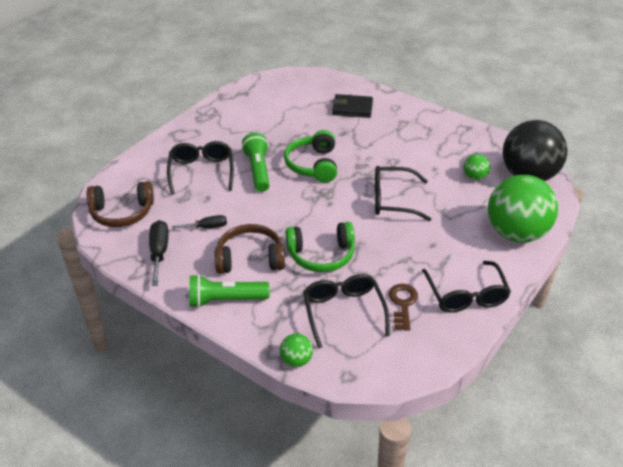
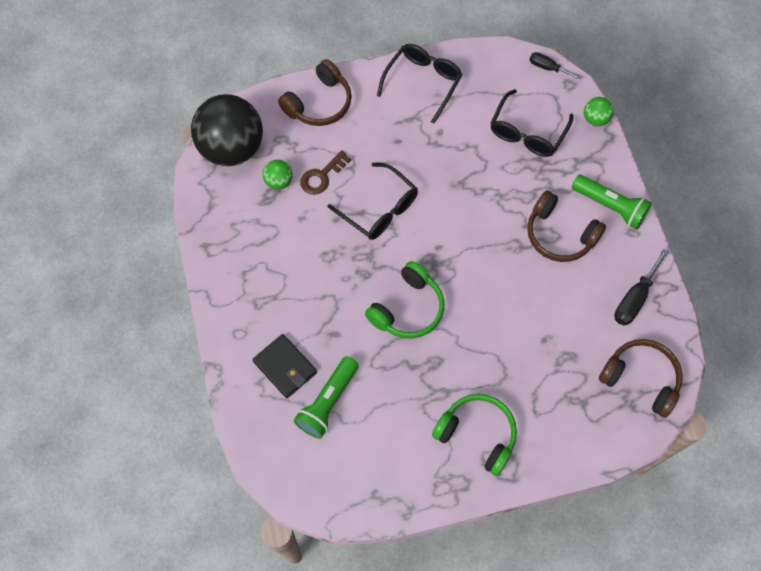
camera: 140 degrees left, 25 degrees up
black glasses [167,141,234,194] -> none
black screwdriver [172,215,227,229] -> black screwdriver moved to [529,52,582,80]
green flashlight [242,133,269,192] -> green flashlight moved to [294,356,359,439]
green headphones [286,222,355,272] -> green headphones moved to [432,394,517,476]
brown key [389,284,418,331] -> brown key moved to [300,150,351,195]
green ball [488,175,558,243] -> brown headphones [278,59,352,126]

